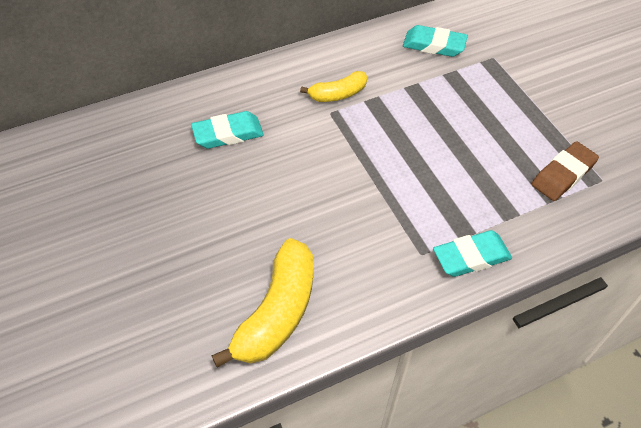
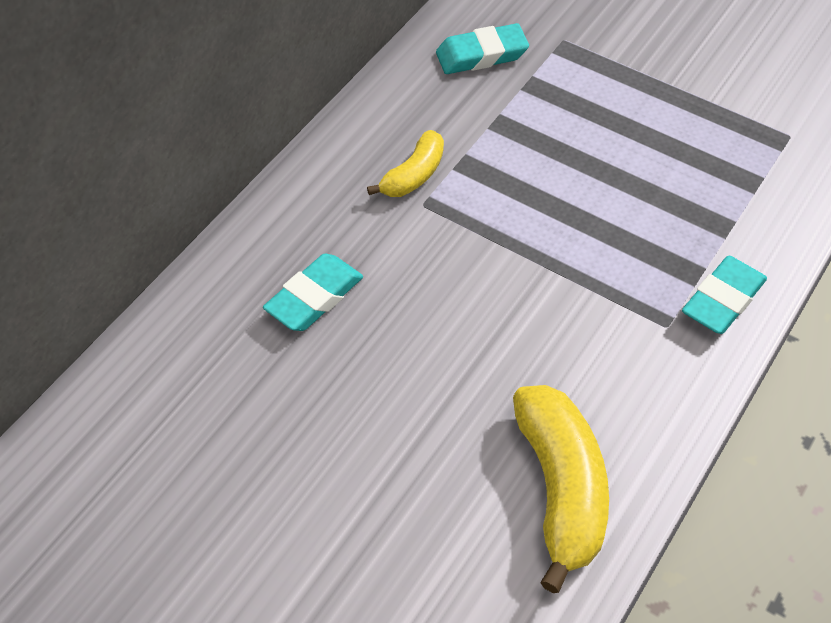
camera: 30 degrees left, 0 degrees up
brown eraser [532,141,599,201] -> none

